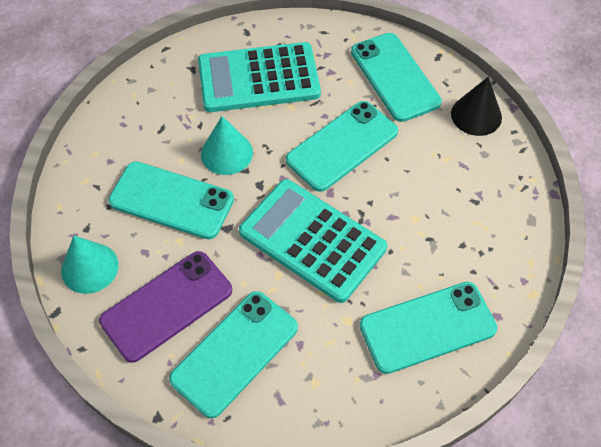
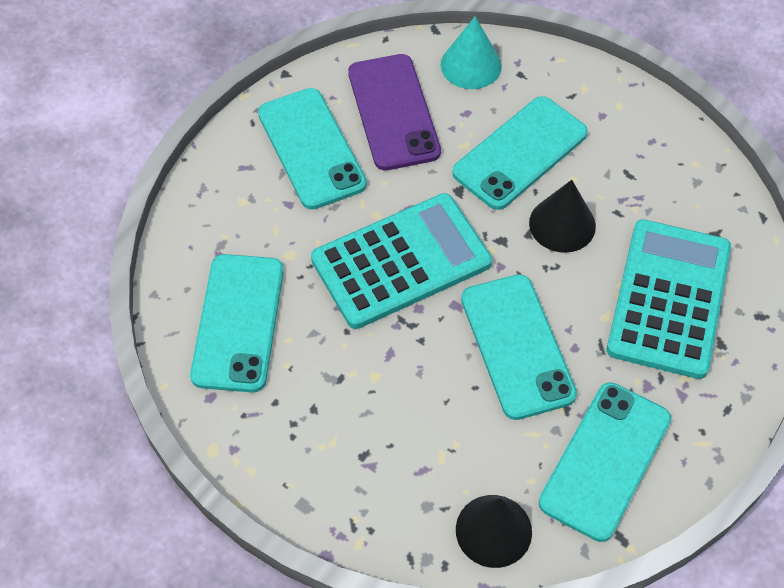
camera: 115 degrees right, 0 degrees up
turquoise cone [201,116,253,175] -> black cone [529,180,596,253]
turquoise phone [351,33,442,122] -> turquoise phone turned 60 degrees counterclockwise [539,382,671,542]

